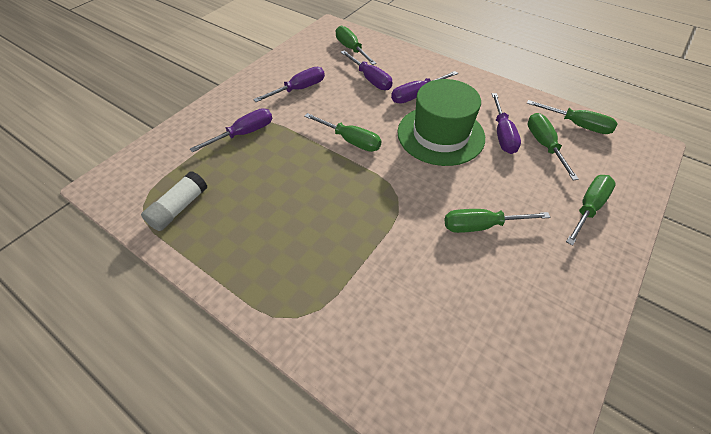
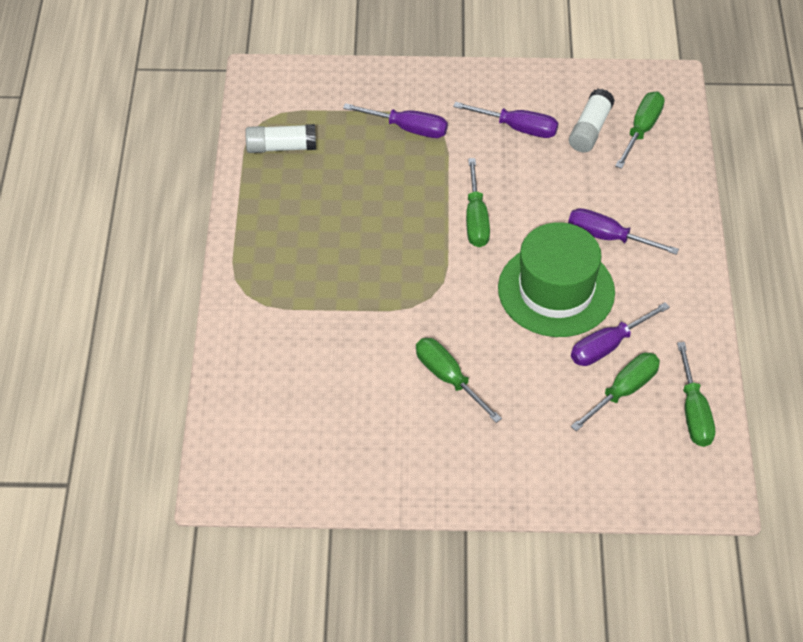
camera: 55 degrees right, 0 degrees up
purple screwdriver [341,50,393,90] -> none
green screwdriver [566,175,616,246] -> none
none -> white glue stick [569,89,615,152]

